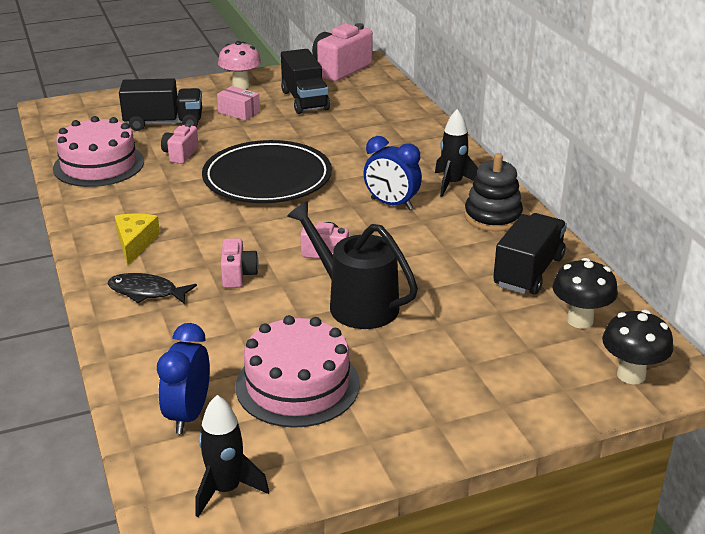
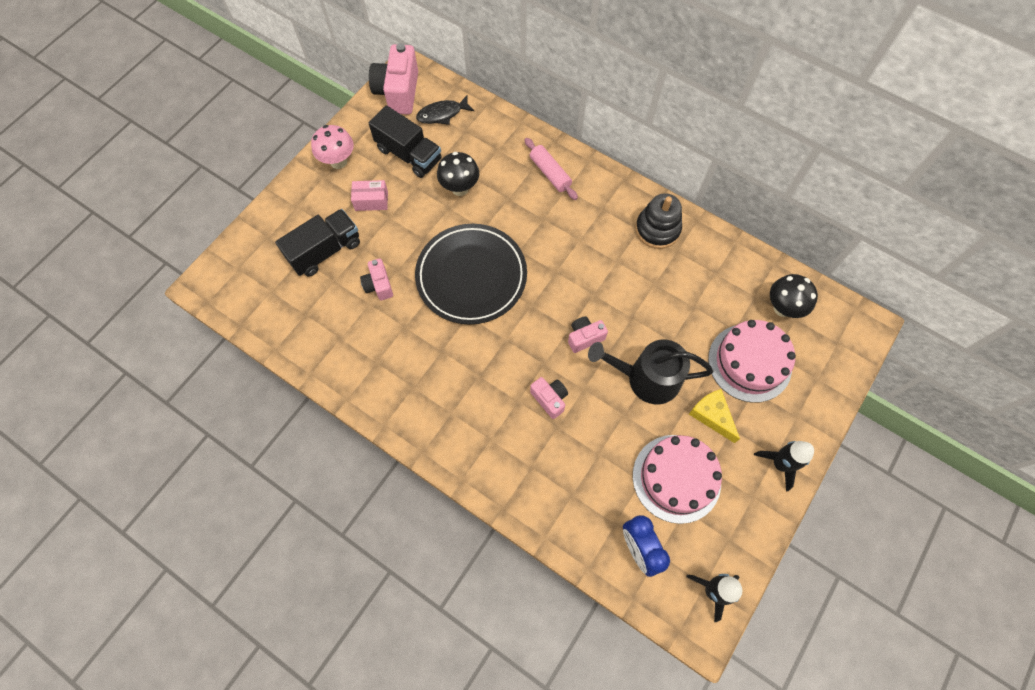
camera: 35 degrees left, 35 degrees up
pink cake [53,116,144,187] -> pink cake moved to [708,320,796,403]
black fish [108,273,197,304] -> black fish moved to [416,95,475,125]
yellow cheese [115,214,160,265] -> yellow cheese moved to [689,389,740,443]
blue clock [363,136,422,210] -> none
black rocket [435,109,478,197] -> black rocket moved to [754,441,814,491]
black truck [493,213,567,295] -> none
black mushroom [602,310,673,384] -> black mushroom moved to [437,152,479,196]
none -> pink rolling pin [525,138,578,200]

